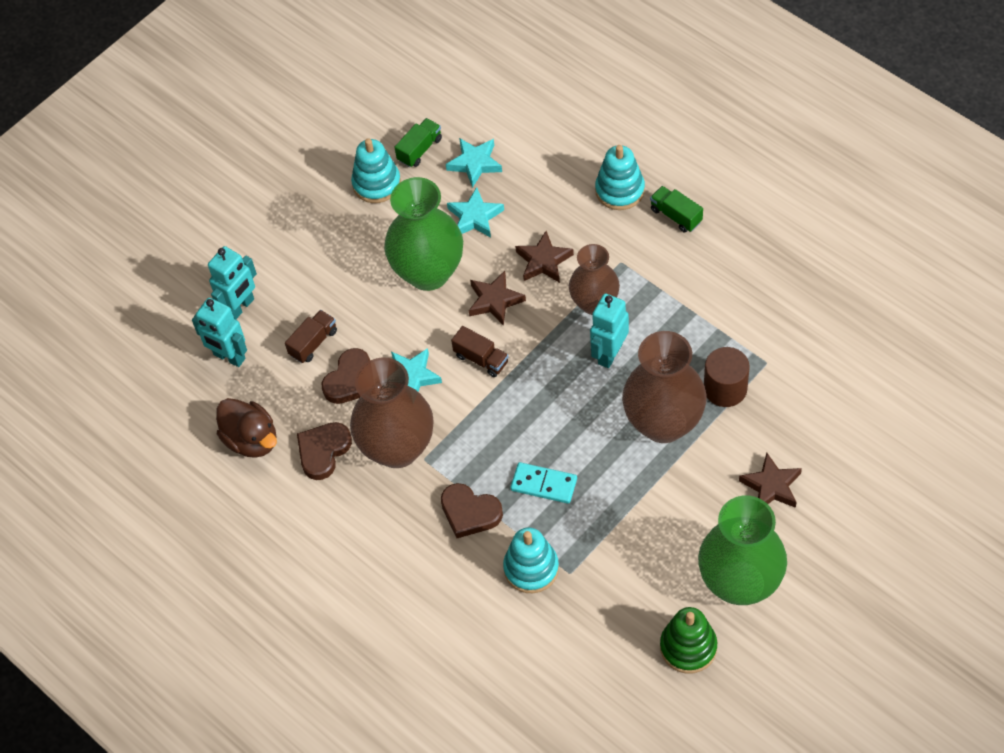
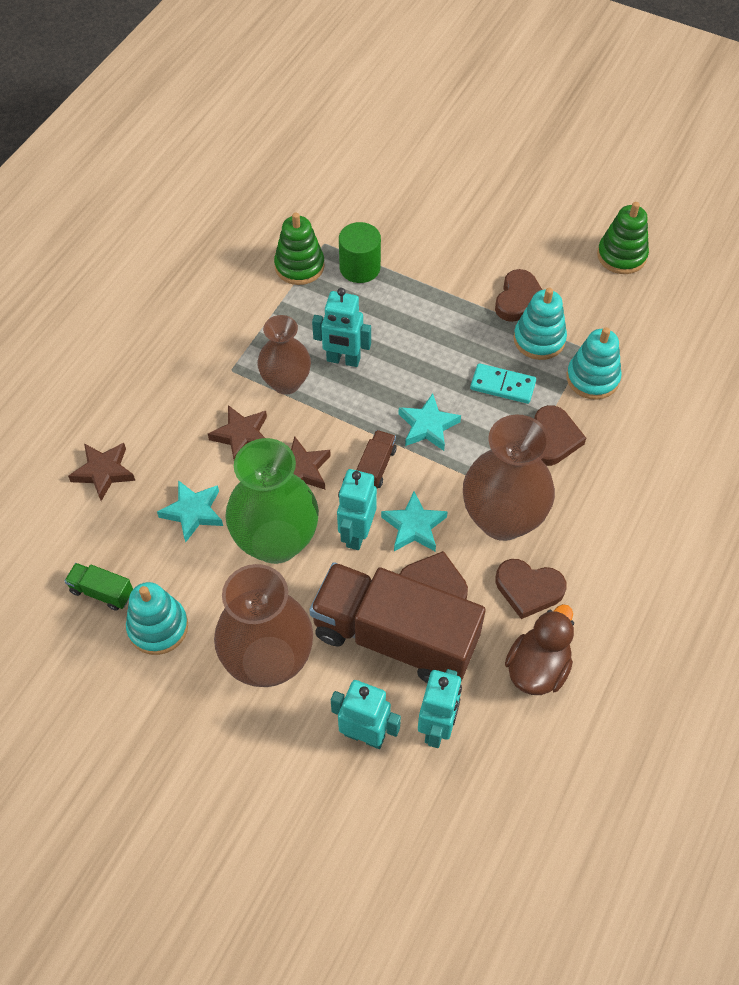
camera: 110 degrees left, 0 degrees up
brown truck [285,310,337,363] -> brown truck [309,562,486,683], size x2.47
turquoise star [446,138,502,188] -> turquoise star moved to [398,393,461,451]
turquoise domino [510,462,577,504] -> turquoise domino turned 75 degrees counterclockwise [470,363,536,404]
turquoise stacking toy [595,145,645,210] -> turquoise stacking toy moved to [514,288,567,360]
brown vase [622,331,706,443] -> brown vase moved to [214,564,313,687]
green truck [650,186,703,233] -> none
green vase [698,495,787,605] -> none
brown cylinder [704,347,750,407] -> green cylinder [339,222,381,283]
brown star [739,453,802,508] -> brown star moved to [68,443,135,501]
none -> green stacking toy [274,213,325,285]
none -> turquoise robot [337,469,377,550]
none -> brown heart [495,269,542,322]

